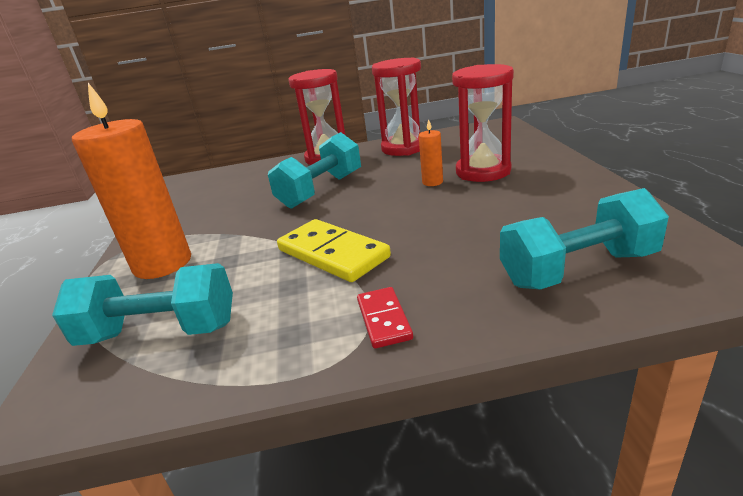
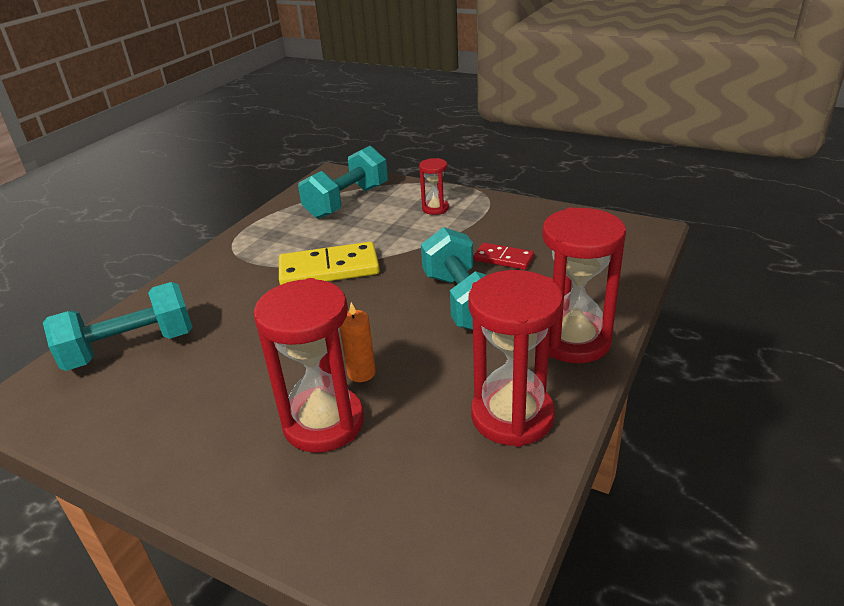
camera: 125 degrees right, 5 degrees up
orange candle [72,83,191,279] -> red hourglass [419,158,449,215]
red domino [357,287,413,348] -> red domino moved to [474,243,534,270]
turquoise dumbbell [500,188,669,289] -> turquoise dumbbell turned 45 degrees clockwise [43,282,192,371]

